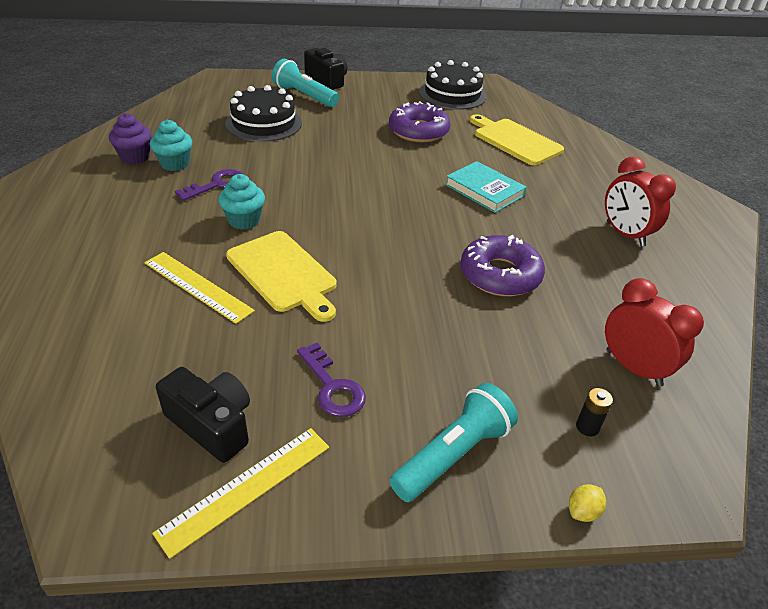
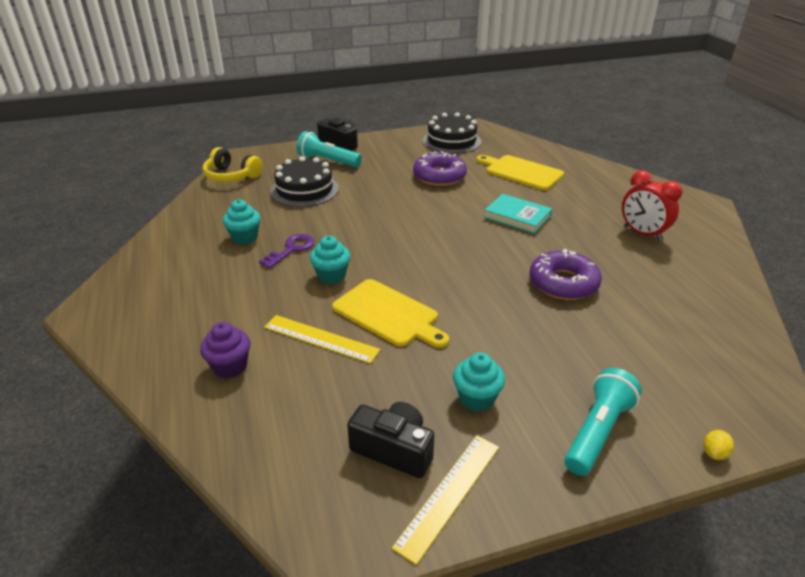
camera: 10 degrees left, 5 degrees down
purple cupcake [109,113,152,164] -> purple cupcake moved to [200,322,250,379]
purple key [297,343,366,417] -> turquoise cupcake [453,352,505,412]
black battery [576,388,613,436] -> none
red clock [605,278,704,387] -> none
none -> yellow headphones [203,147,263,182]

